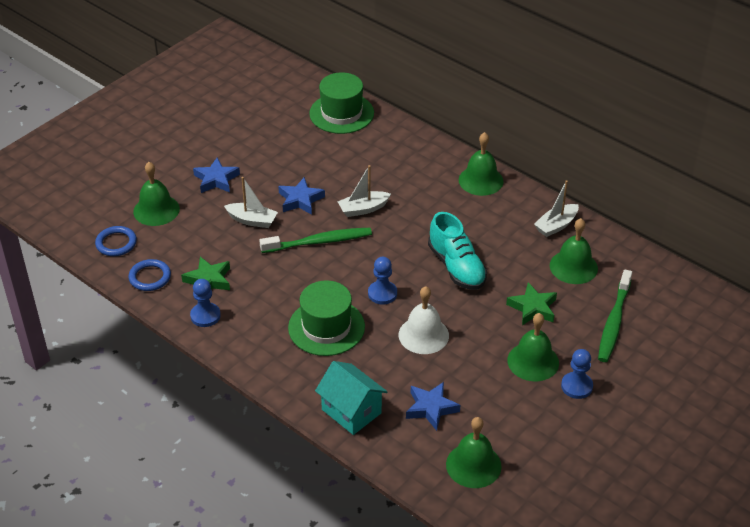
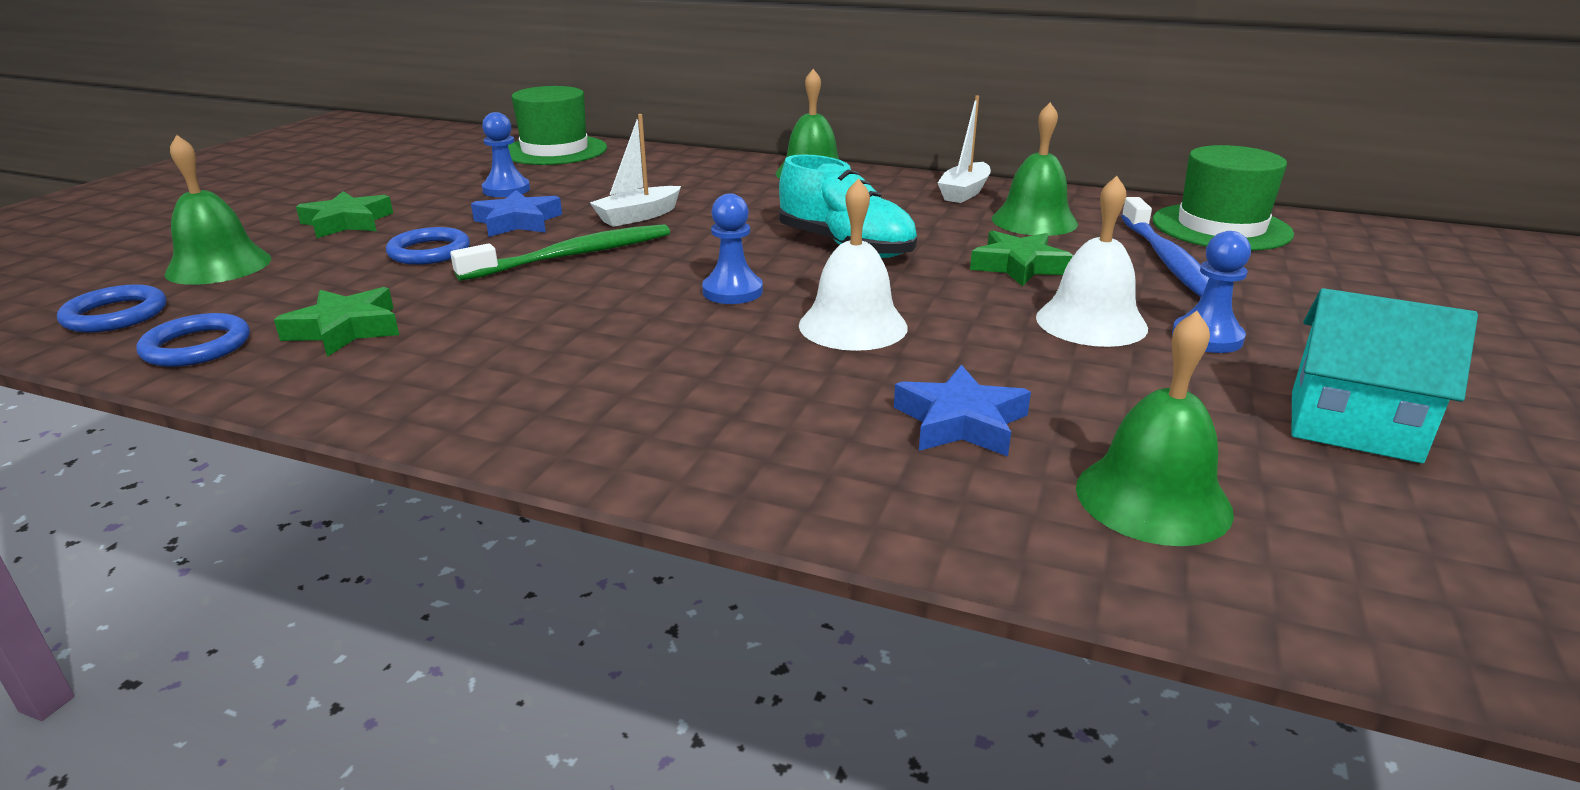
camera: 20 degrees left, 15 degrees down
blue pawn [190,279,221,327] -> blue pawn moved to [482,112,530,197]
blue star [193,158,240,193] -> green star [296,191,393,238]
white boat [224,177,278,228] -> blue ring [386,227,470,265]
green hat [288,280,365,356] -> green hat moved to [1153,145,1294,251]
turquoise house [315,361,388,435] -> turquoise house moved to [1292,288,1478,463]
green bell [507,313,559,381] -> white bell [1036,176,1148,347]
green toothbrush [598,269,632,362] -> blue toothbrush [1121,197,1209,297]

